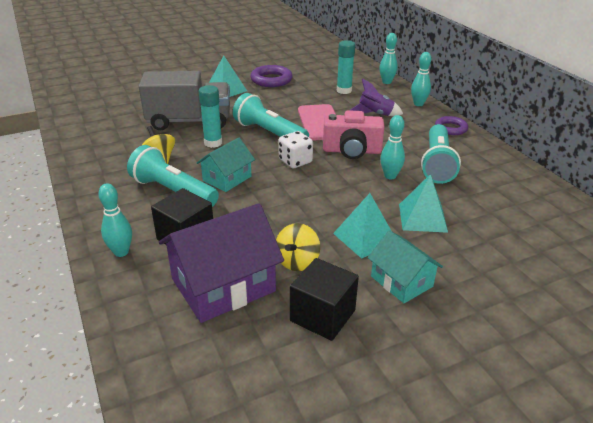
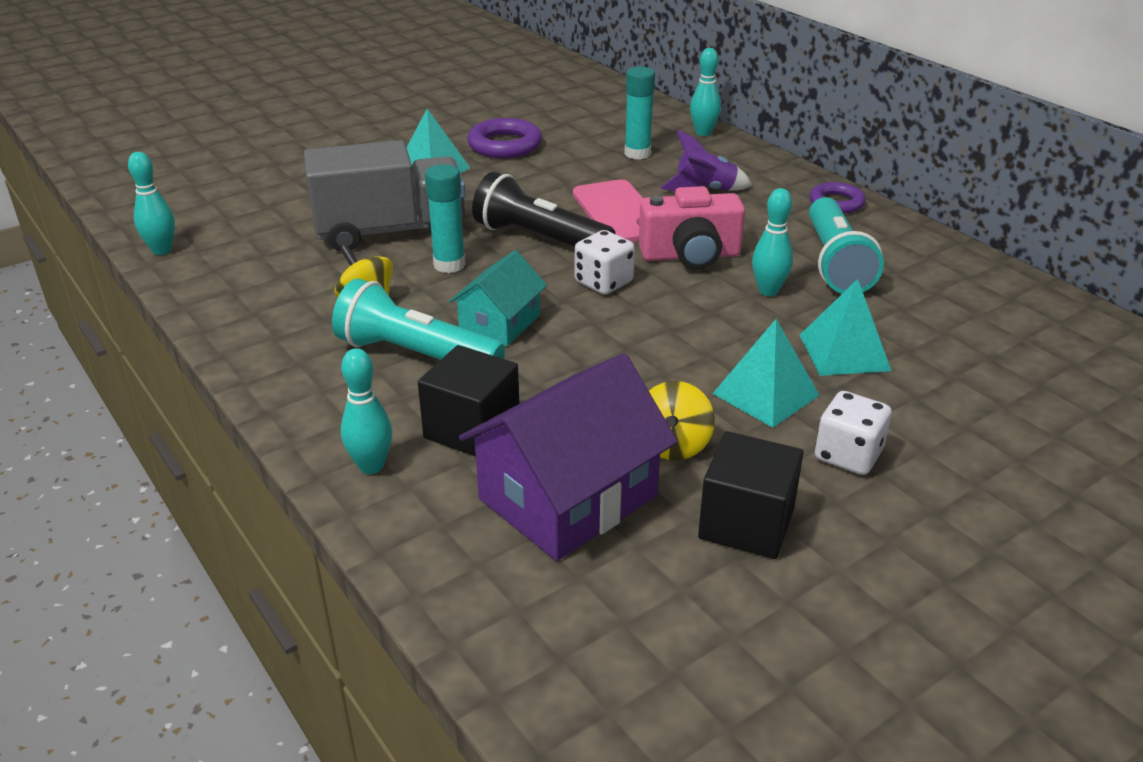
camera: 10 degrees left, 0 degrees up
turquoise flashlight [233,93,309,137] -> black flashlight [472,172,615,247]
turquoise house [368,230,443,303] -> white dice [815,391,892,475]
turquoise bowling pin [411,52,431,106] -> turquoise bowling pin moved to [128,152,175,255]

